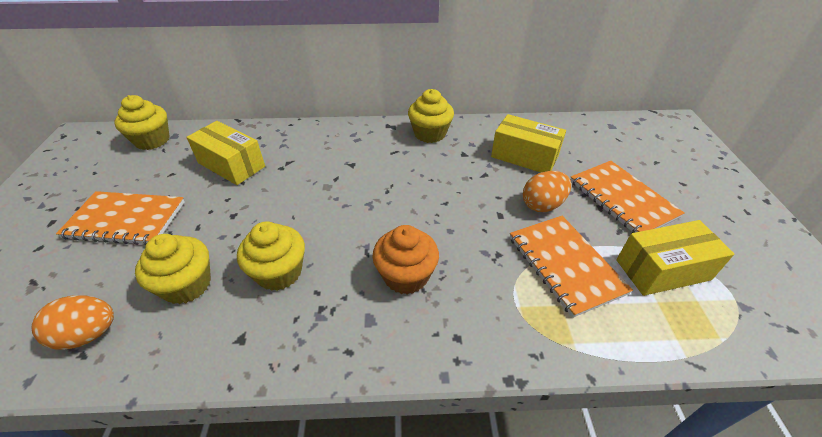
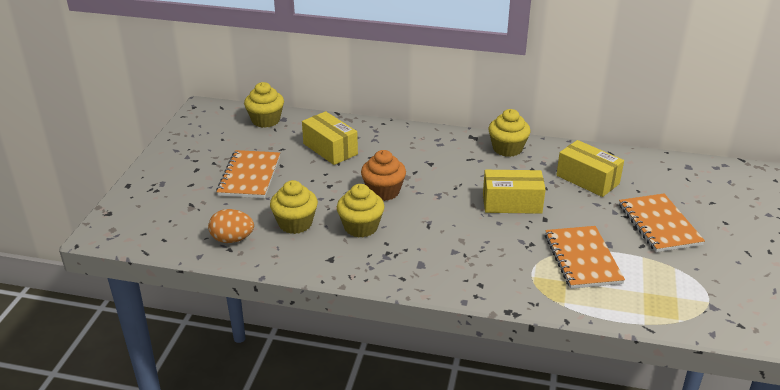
camera: 15 degrees right, 10 degrees down
orange notebook [56,191,185,245] -> orange notebook turned 75 degrees clockwise [216,150,280,198]
orange cupcake [372,225,439,294] -> orange cupcake moved to [361,150,406,201]
orange egg [523,171,571,212] -> none
yellow box [616,220,734,296] -> yellow box moved to [483,170,546,214]

